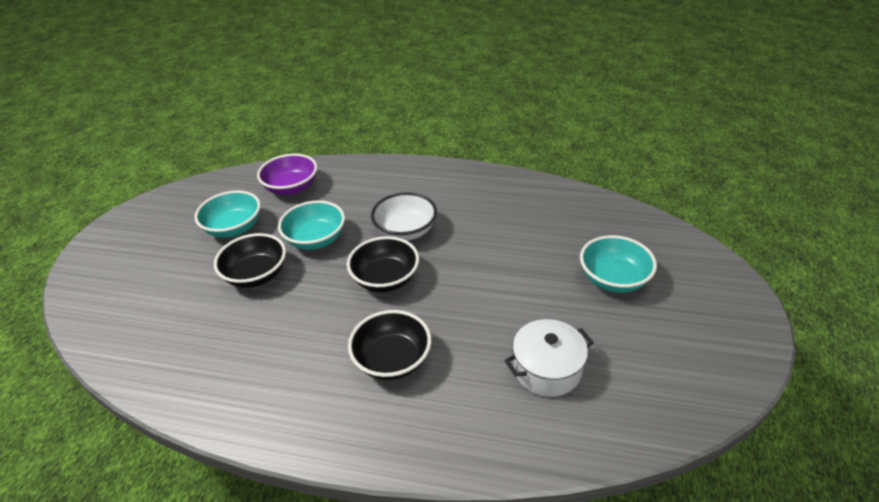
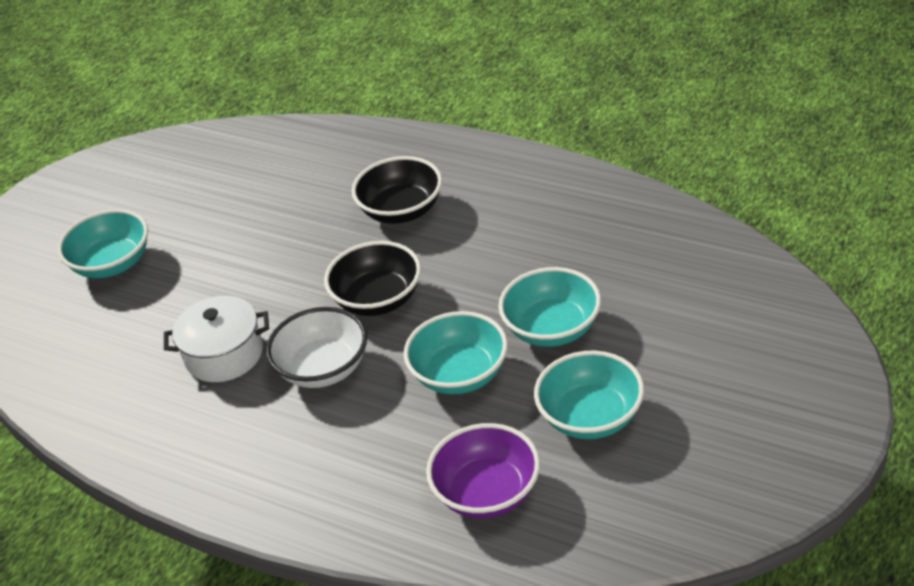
camera: 160 degrees left, 0 degrees up
black bowl [214,233,286,288] -> turquoise bowl [498,267,601,347]
white pot [504,319,594,397] -> white pot moved to [164,296,269,382]

